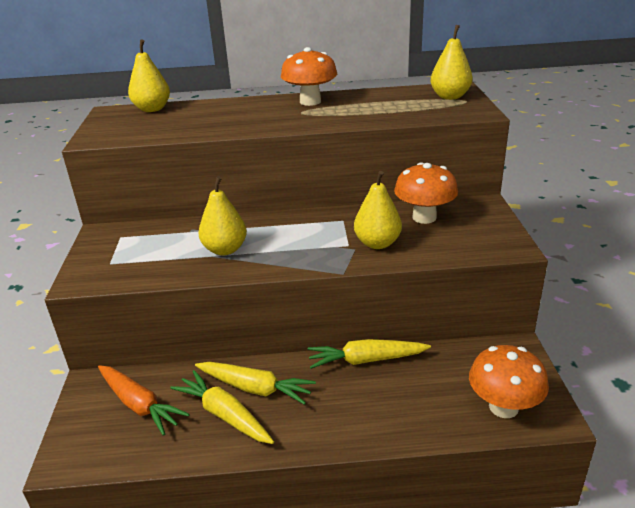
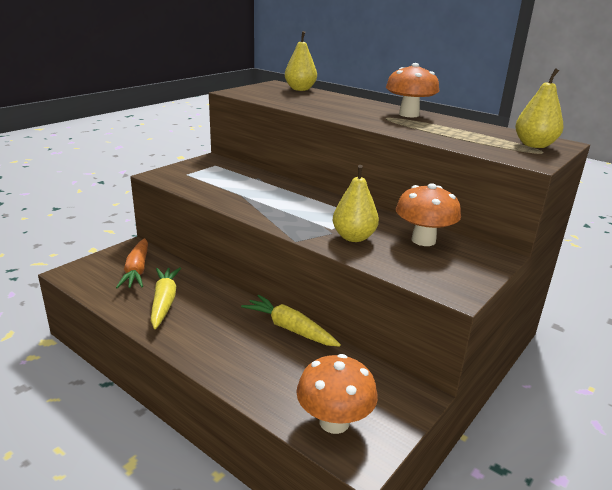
camera: 40 degrees right, 5 degrees down
yellow carrot [195,362,316,405] -> none
yellow pear [198,176,247,255] -> none

